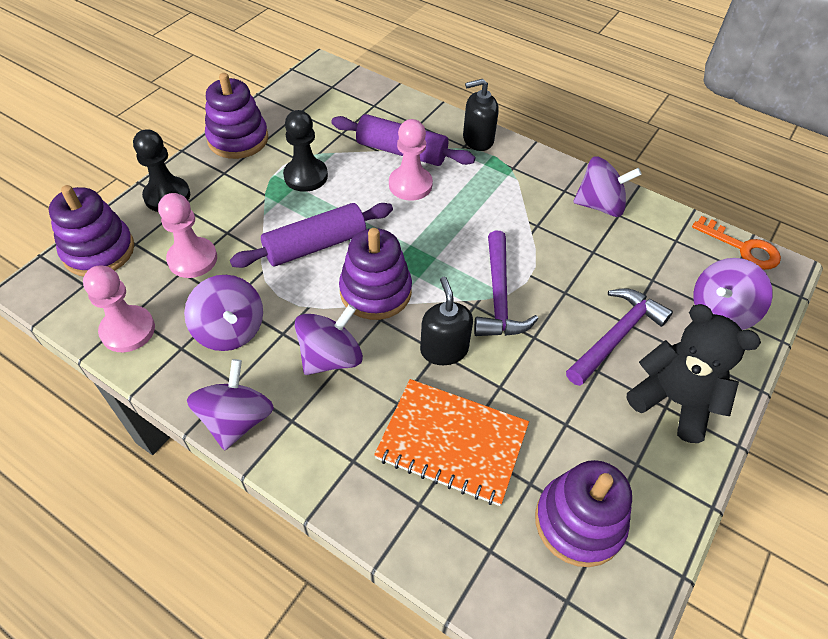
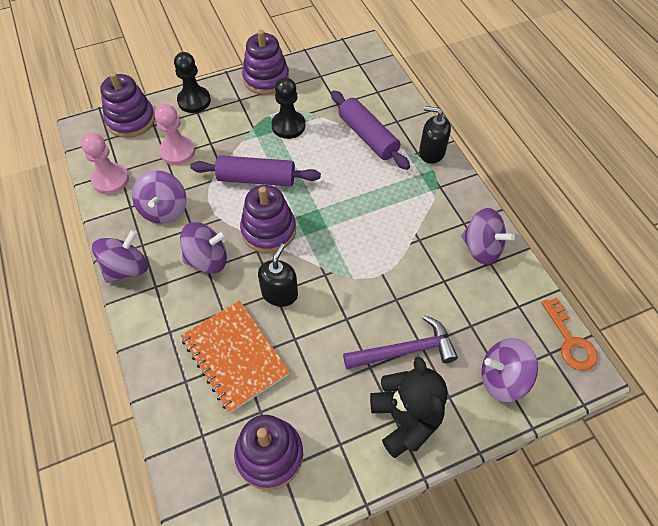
camera: 35 degrees right, 5 degrees up
pink pawn [389,119,433,201] -> none
purple hammer [474,231,538,336] -> none

